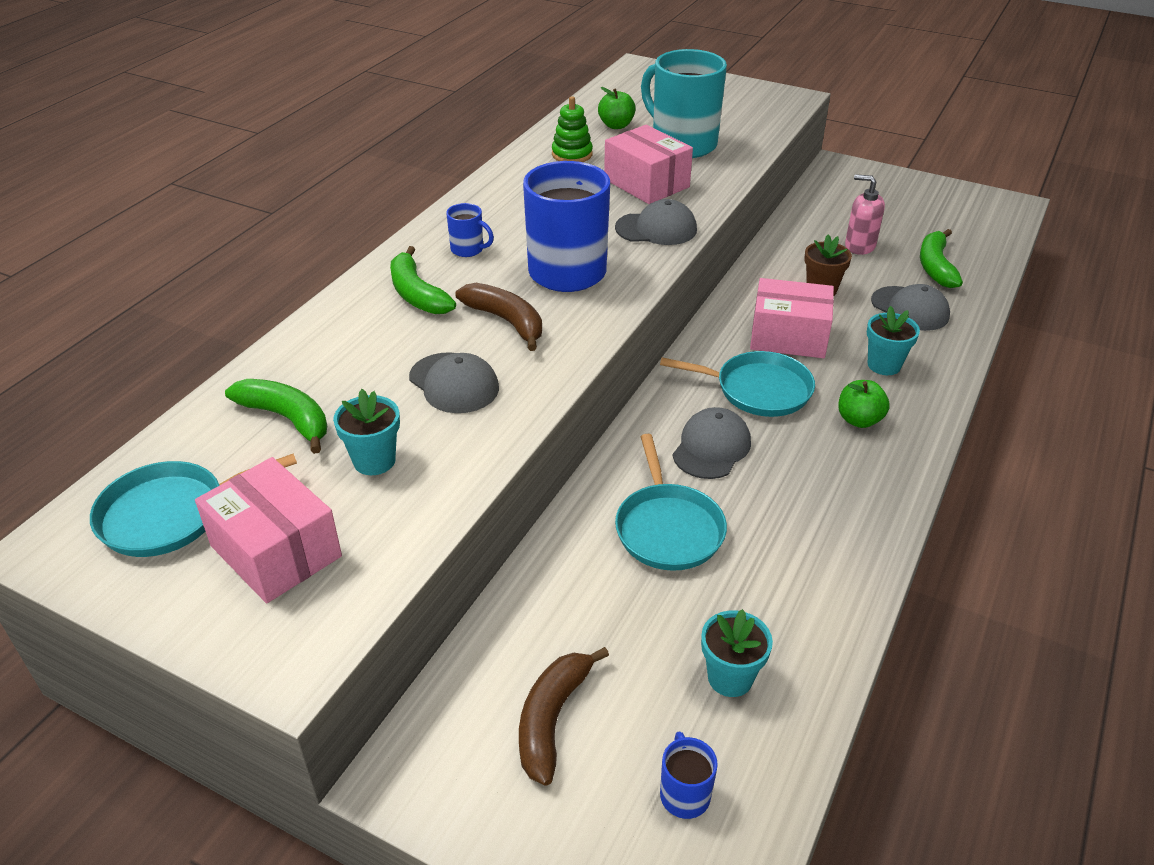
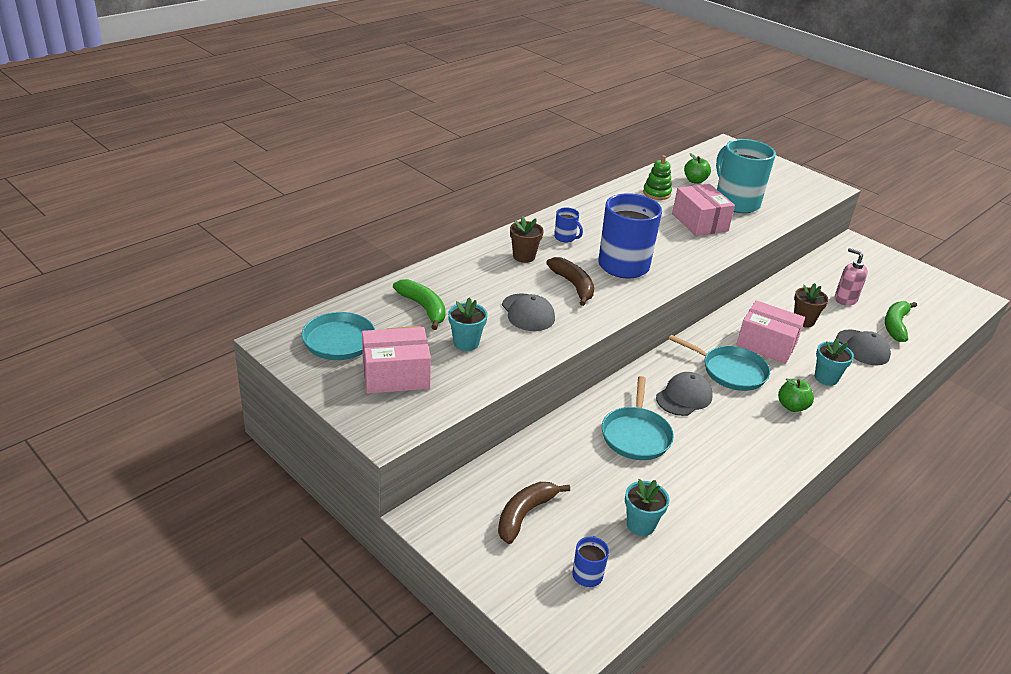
camera: 15 degrees right, 5 degrees down
pink box [195,457,342,603] -> pink box turned 75 degrees counterclockwise [362,327,431,394]
green banana [390,246,456,314] -> brown flower pot [510,216,544,263]
grey cap [615,199,697,245] -> none

